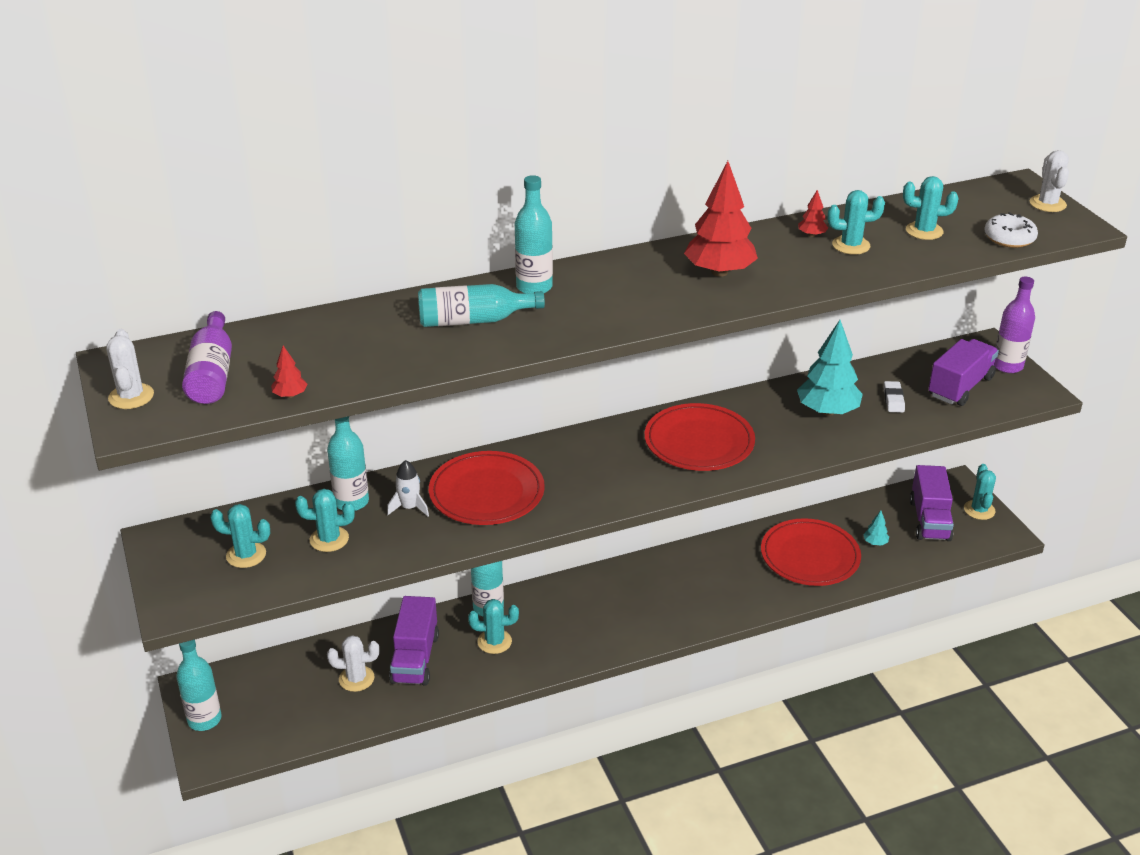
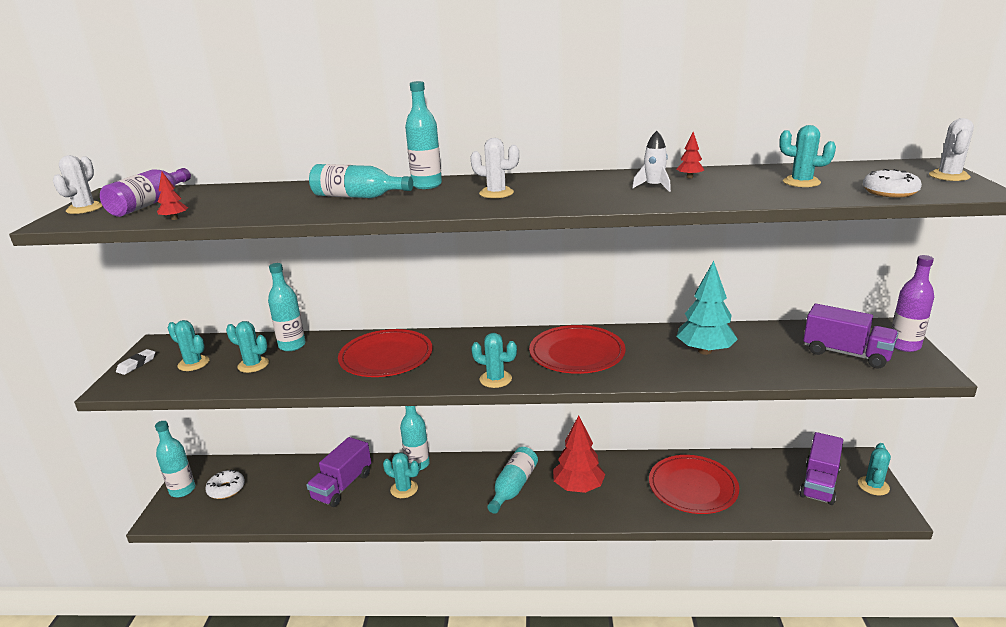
camera: 25 degrees right, 10 degrees down
white cactus [327,635,379,692] -> white cactus moved to [470,138,519,198]
white rocket [387,460,429,517] -> white rocket moved to [632,131,671,192]
red tree [684,161,758,277] -> red tree moved to [553,415,605,493]
turquoise cactus [827,190,885,255] -> turquoise cactus moved to [471,333,517,388]
turquoise tree [863,511,889,546] -> none
white eraser [884,381,905,413] -> white eraser moved to [116,349,155,375]
purple truck [928,339,999,406] -> purple truck turned 60 degrees clockwise [803,304,898,369]
none -> white donut [205,469,245,499]
none -> turquoise bottle [487,447,538,514]

